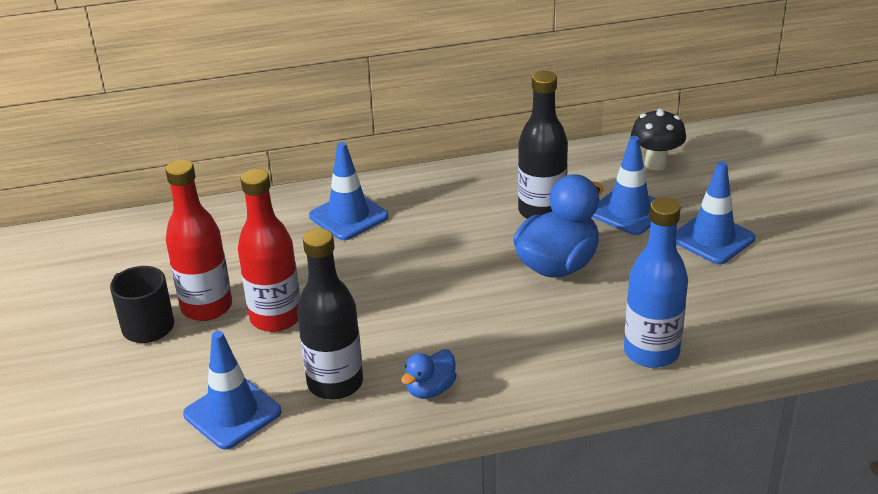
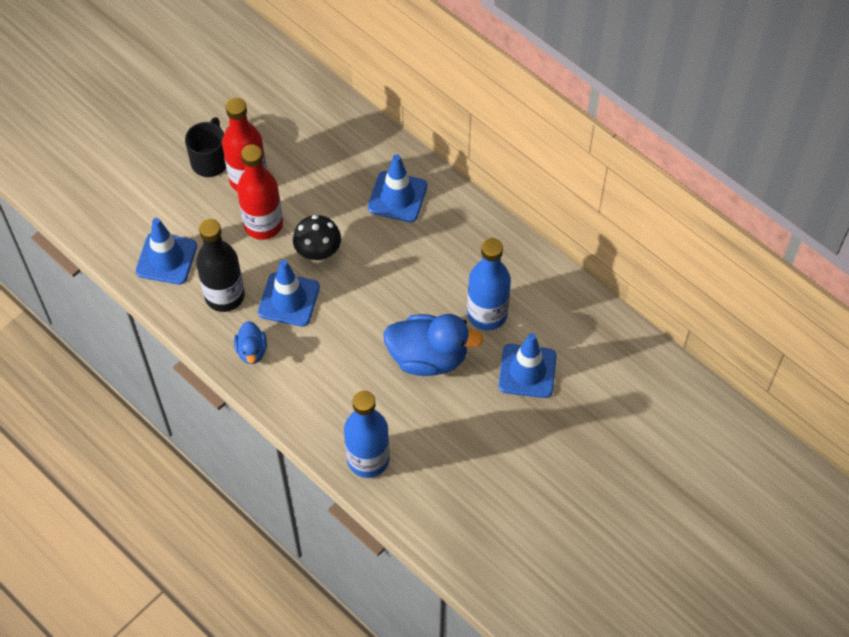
camera: 55 degrees right, 25 degrees up
blue duck [401,349,457,399] -> blue duck turned 105 degrees counterclockwise [234,321,267,364]
black bottle [518,71,568,219] -> blue bottle [467,238,511,330]
black mushroom [631,109,686,170] -> black mushroom moved to [293,215,341,263]
blue traffic cone [676,161,755,264] -> blue traffic cone moved to [258,260,320,327]

